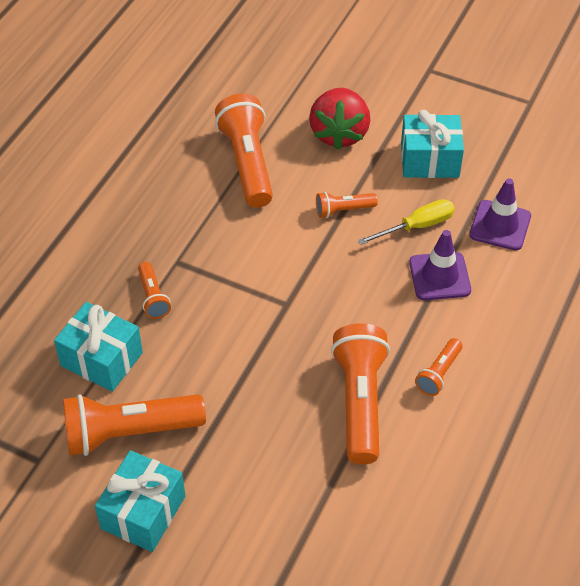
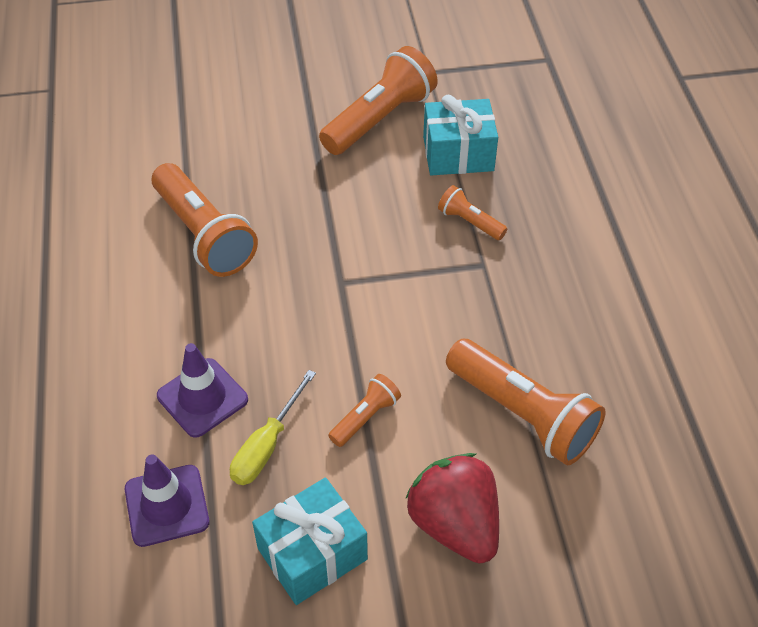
camera: 145 degrees right, 0 degrees up
turquoise gift [95,450,185,552] -> none
orange flashlight [415,338,462,396] -> none

